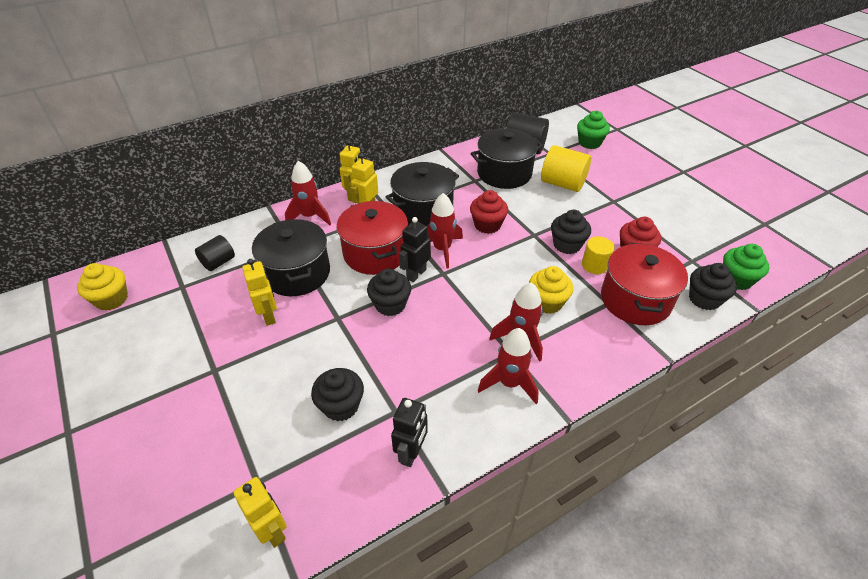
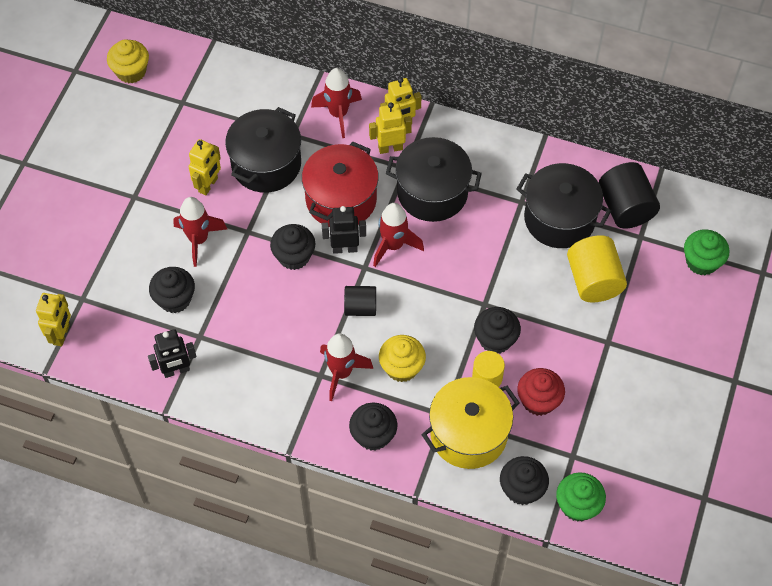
camera: 50 degrees right, 15 degrees up
black cylinder [195,235,235,271] -> black cylinder moved to [344,286,376,316]
red cupcake [470,190,508,234] -> none
red rocket [478,328,539,404] -> red rocket moved to [173,197,227,267]
red pot [601,243,688,325] -> yellow pot [421,377,520,469]
none -> black cupcake [349,403,397,451]

